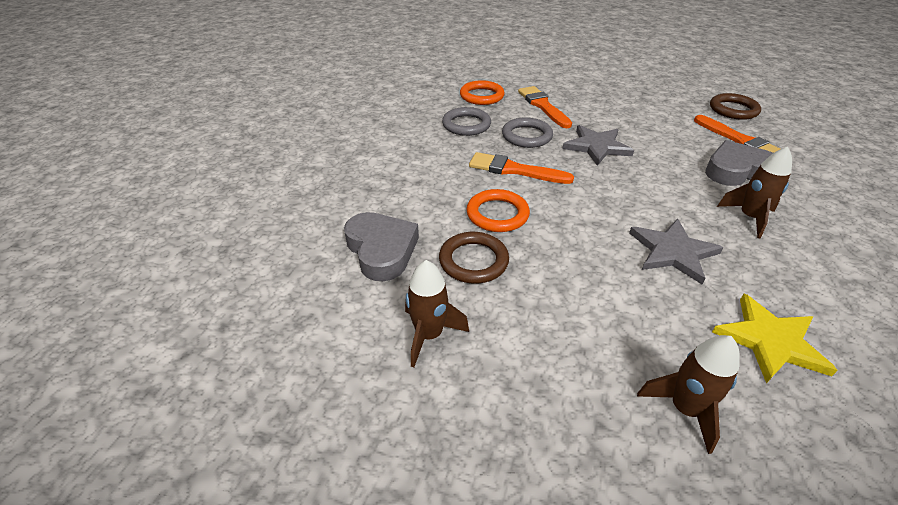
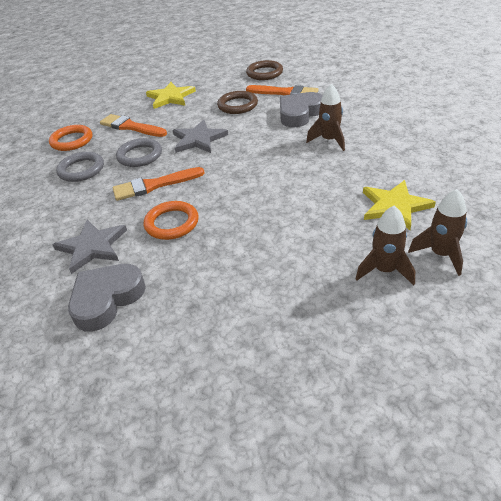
camera: 35 degrees left, 0 degrees up
grey heart [344,212,419,281] -> grey heart turned 75 degrees counterclockwise [68,264,146,332]
brown rocket [405,260,469,367] -> brown rocket moved to [408,189,467,276]
brown ring [439,232,509,283] -> brown ring moved to [217,91,258,114]
grey star [629,219,724,284] -> grey star moved to [52,220,127,274]
none -> yellow star [146,82,196,109]

